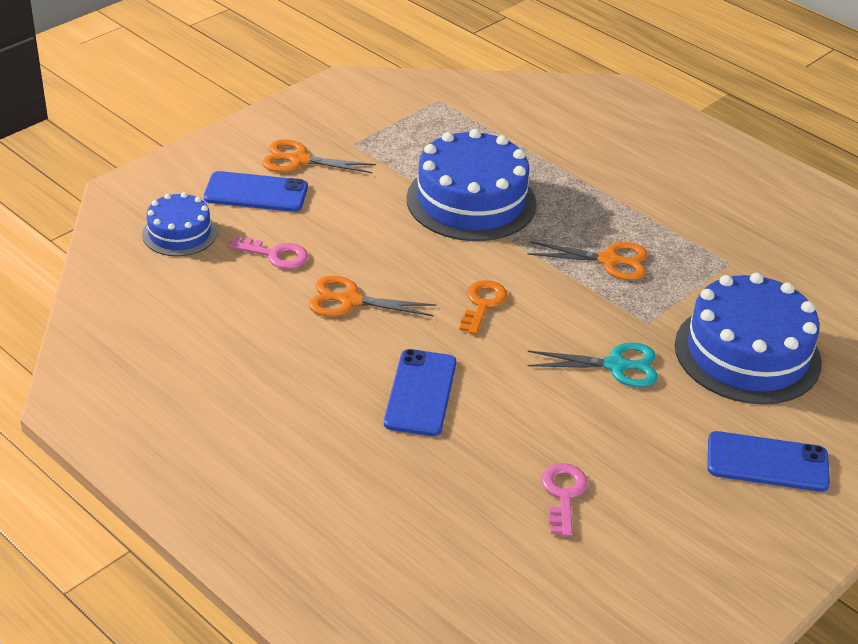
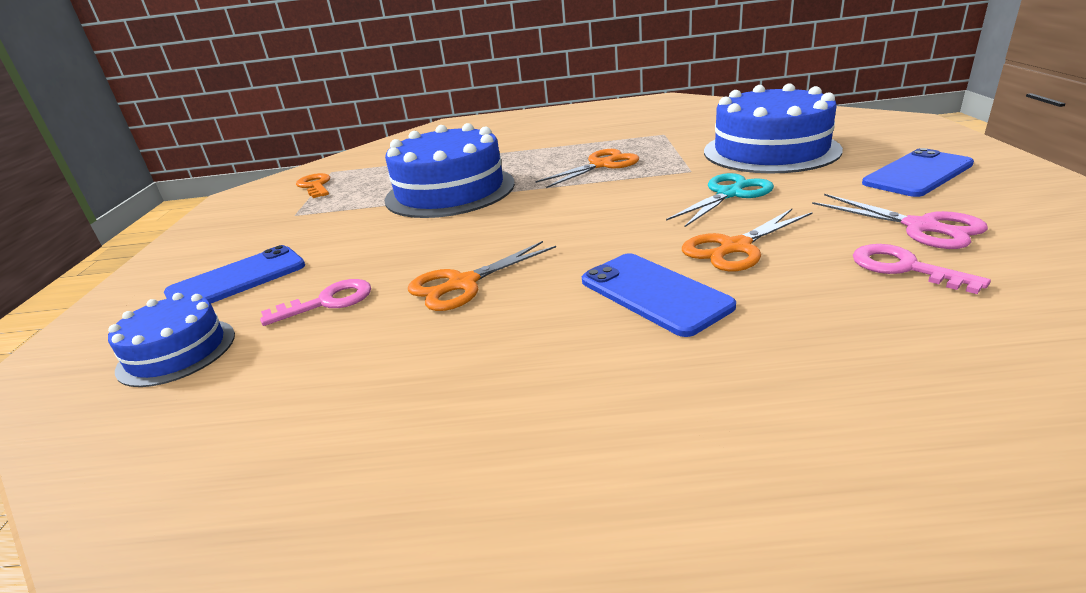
camera: 40 degrees left, 10 degrees down
orange scissors [262,139,376,173] -> orange scissors moved to [682,209,813,272]
orange key [460,280,508,335] -> orange key moved to [296,173,330,198]
none -> pink scissors [812,194,988,249]

